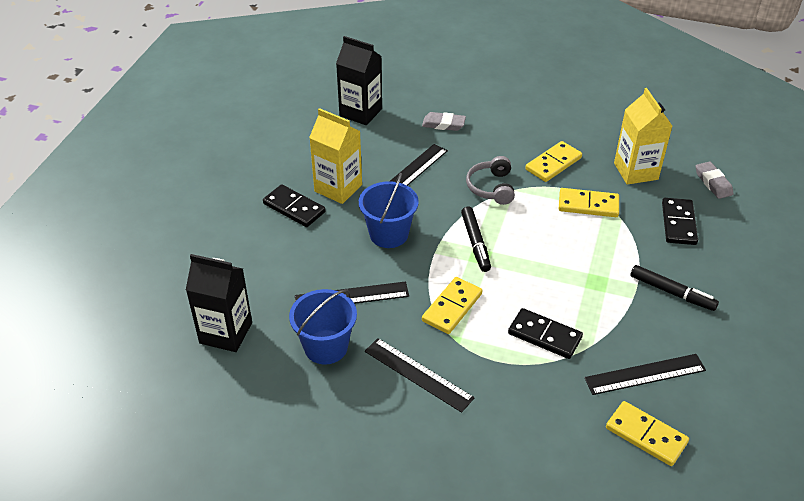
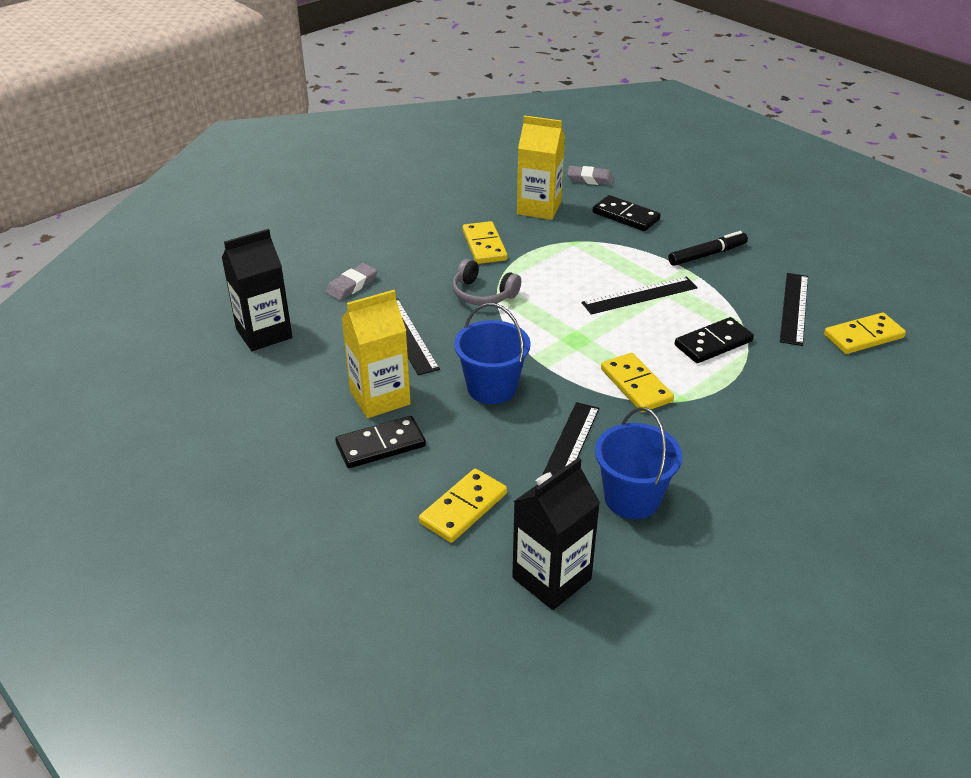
camera: 60 degrees left, 5 degrees down
black ruler [365,338,474,413] -> black ruler moved to [582,276,698,315]
black marker [461,207,491,272] -> none
yellow domino [559,188,619,217] -> yellow domino moved to [419,468,507,543]

